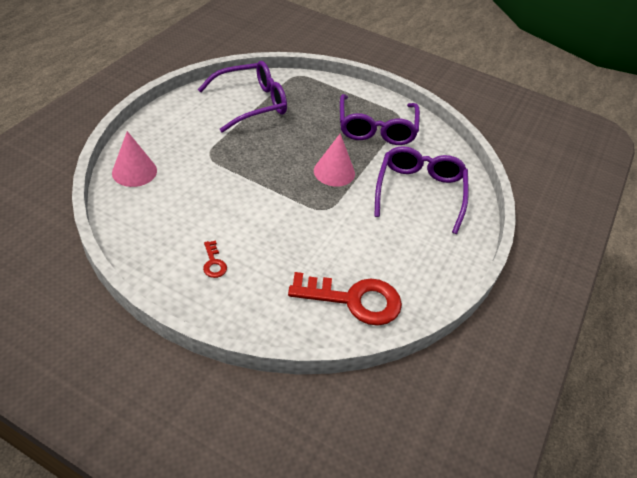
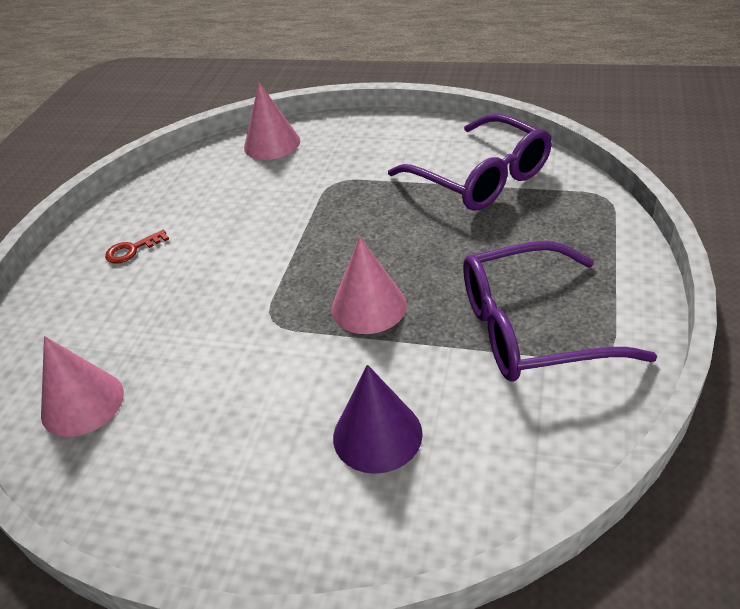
camera: 85 degrees right, 5 degrees down
red key [288,272,402,326] -> pink cone [41,336,124,437]
purple glasses [374,146,469,234] -> purple cone [333,364,423,474]

